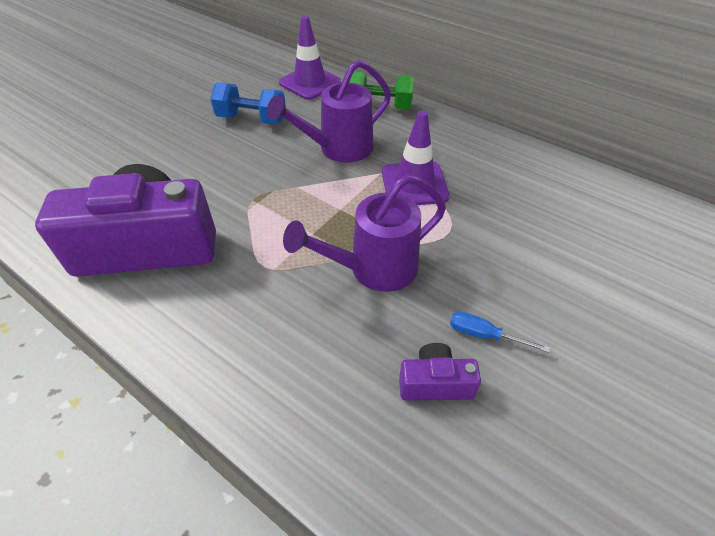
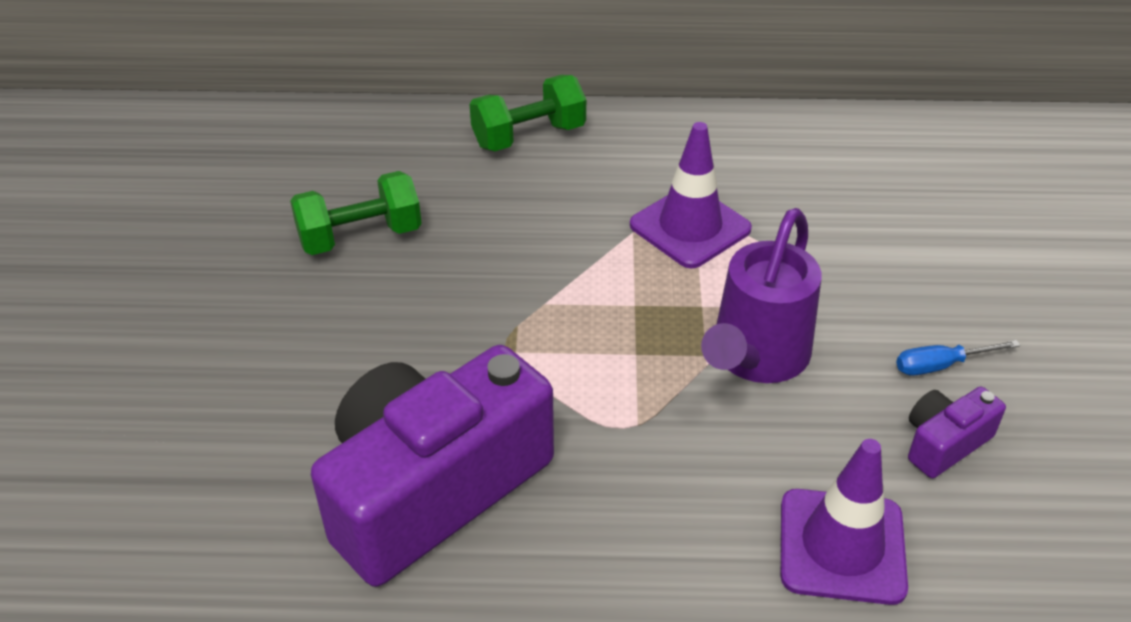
camera: 35 degrees left, 5 degrees down
blue dumbbell [211,82,286,124] -> green dumbbell [290,171,422,255]
purple watering can [267,60,391,162] -> none
purple traffic cone [279,16,341,100] -> purple traffic cone moved to [781,439,908,605]

